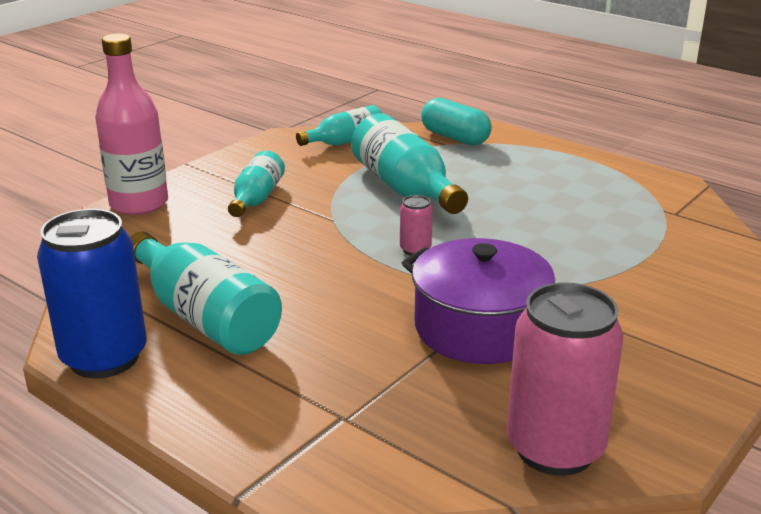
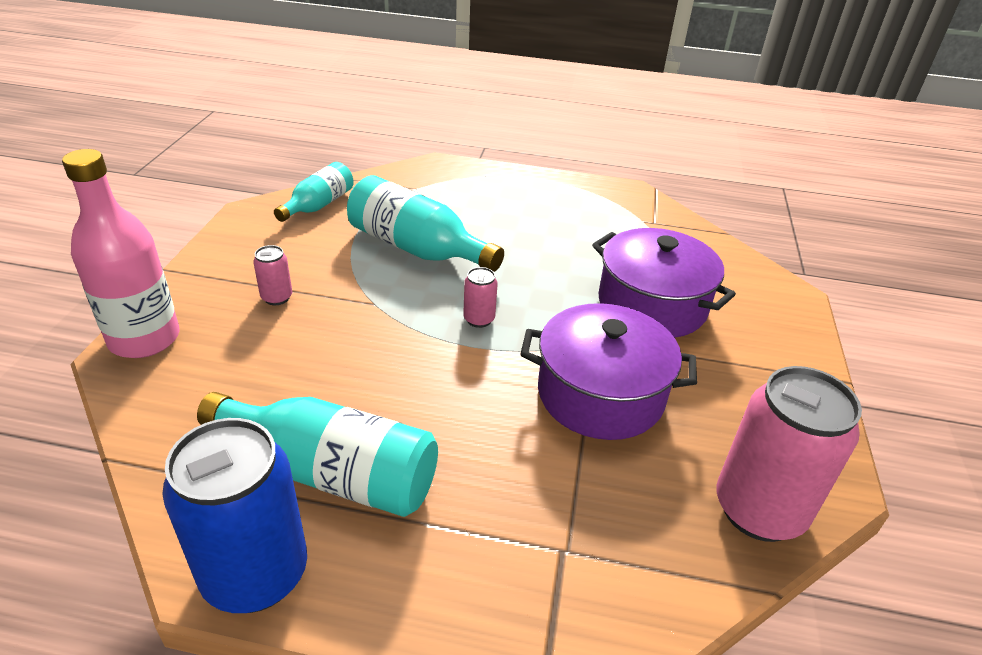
camera: 30 degrees left, 10 degrees up
turquoise bottle [228,150,285,217] -> pink can [253,245,292,305]
turquoise capsule [421,98,492,146] -> none
none -> purple pot [592,228,736,338]

